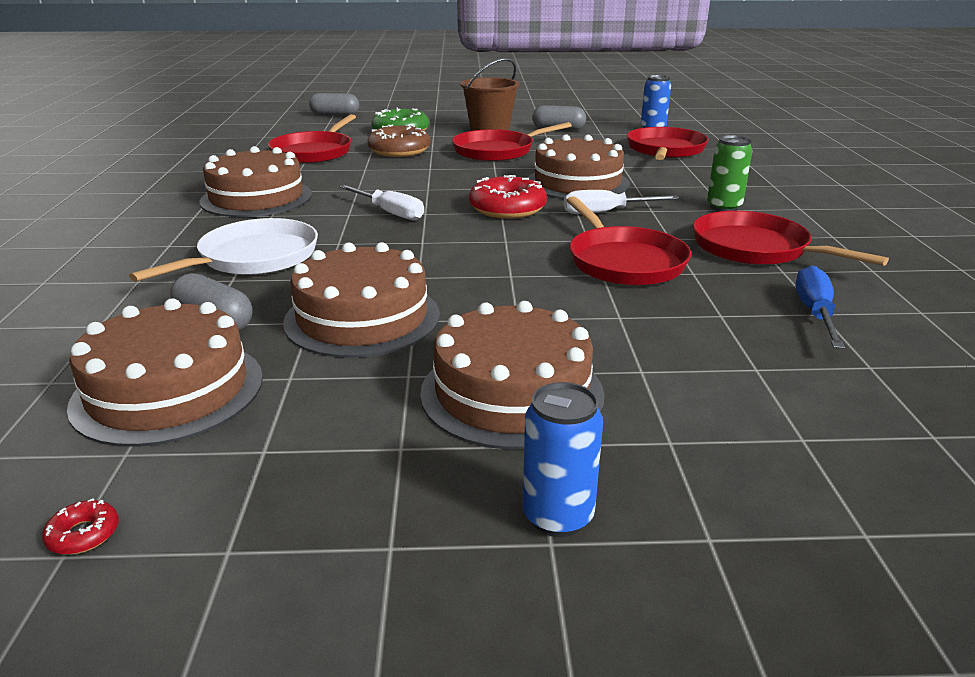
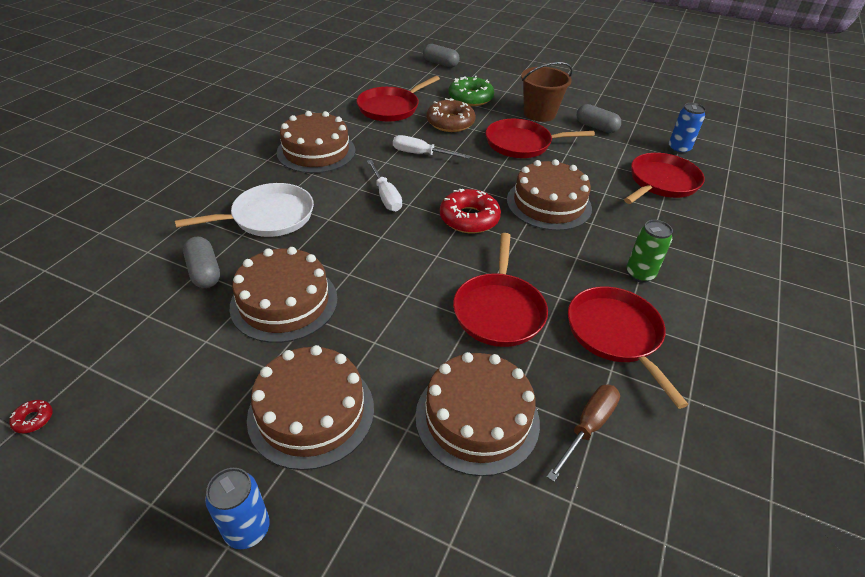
camera: 25 degrees right, 15 degrees up
brown cake [67,298,263,447] -> brown cake moved to [415,352,540,476]
white screwdriver [564,190,679,214] -> white screwdriver moved to [393,135,470,159]
blue screwdriver [795,265,845,349] -> brown screwdriver [547,385,620,482]

